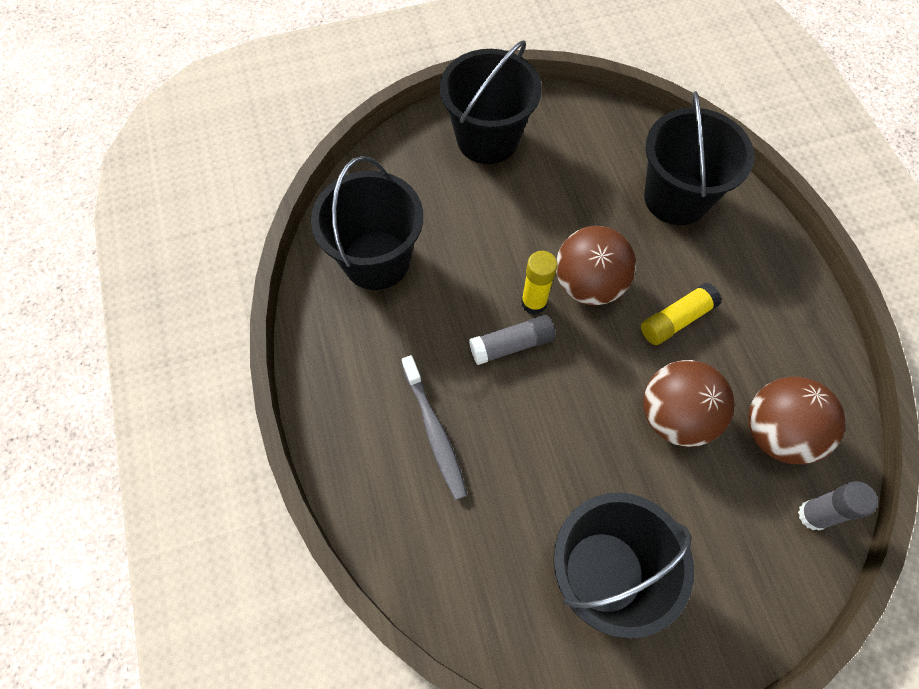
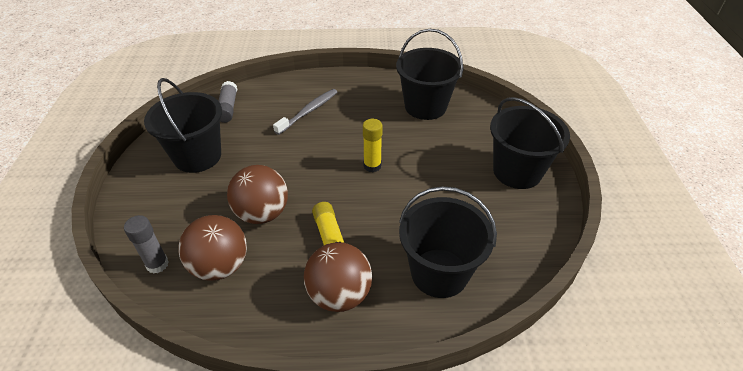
camera: 105 degrees right, 20 degrees down
grey toothbrush [402,355,467,500] -> grey toothbrush turned 135 degrees clockwise [273,89,337,135]
grey glue stick [469,315,556,365] -> grey glue stick moved to [219,81,237,123]
brown ball [556,226,636,305] -> brown ball moved to [304,242,372,312]

